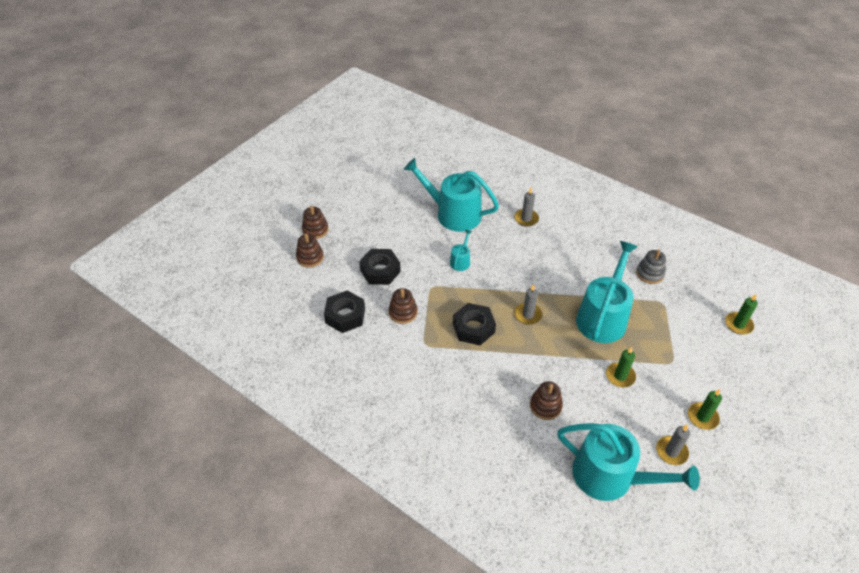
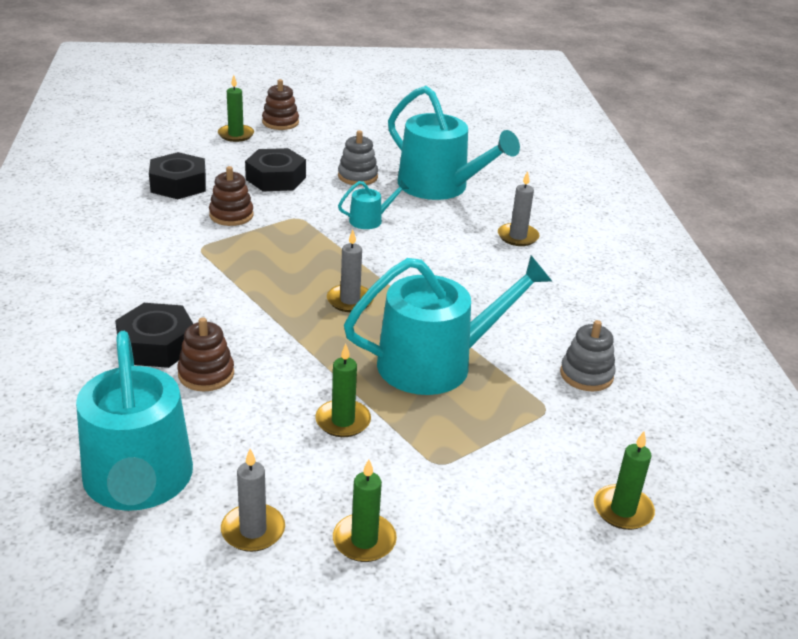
camera: 45 degrees right, 15 degrees down
brown stacking toy [296,234,324,267] -> green candle [218,75,254,142]
turquoise watering can [403,158,499,232] -> turquoise watering can turned 150 degrees clockwise [388,86,520,200]
black nut [453,303,496,345] -> black nut moved to [115,303,193,368]
none -> grey stacking toy [338,130,378,186]

